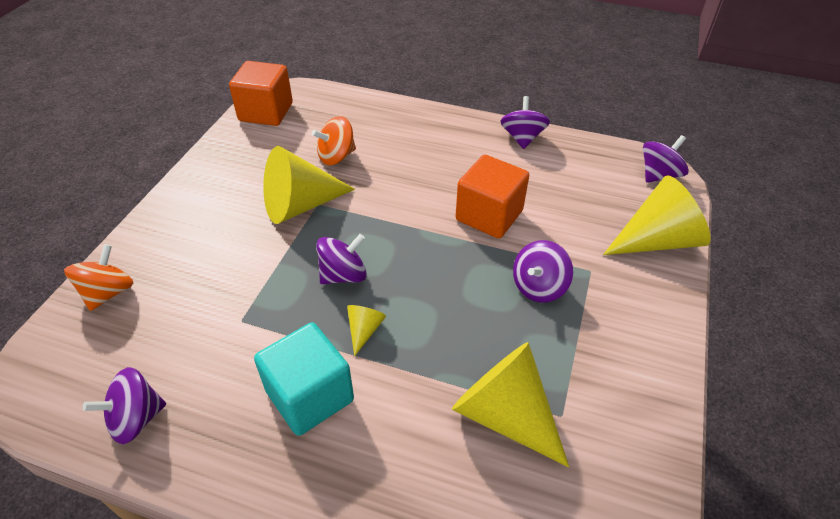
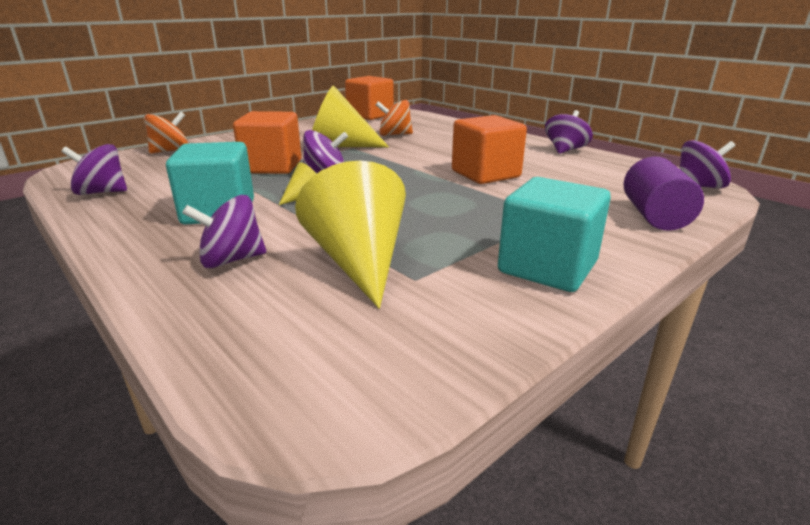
camera: 30 degrees right, 20 degrees down
purple spinning top [513,240,573,302] -> purple spinning top moved to [182,195,266,268]
yellow cone [603,175,710,255] -> purple cylinder [624,157,704,231]
none -> orange cube [233,111,301,174]
none -> turquoise cube [498,177,611,292]

